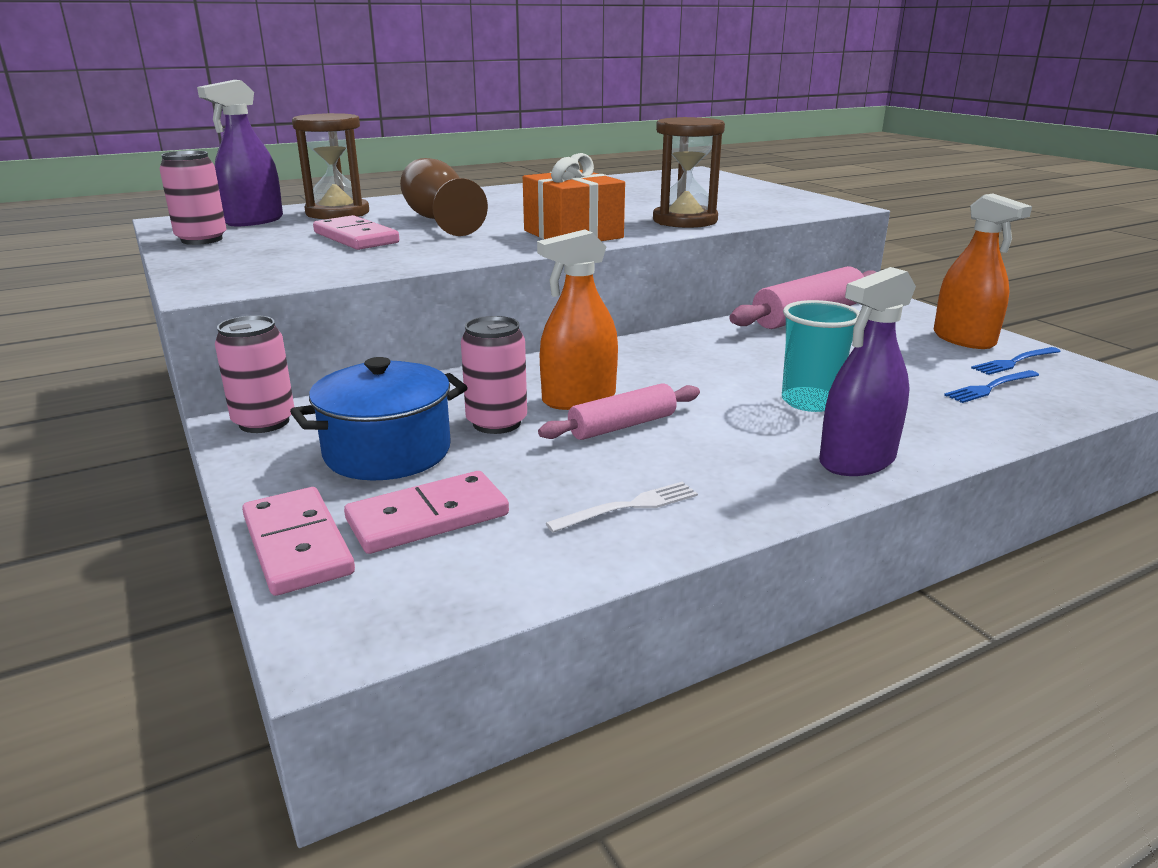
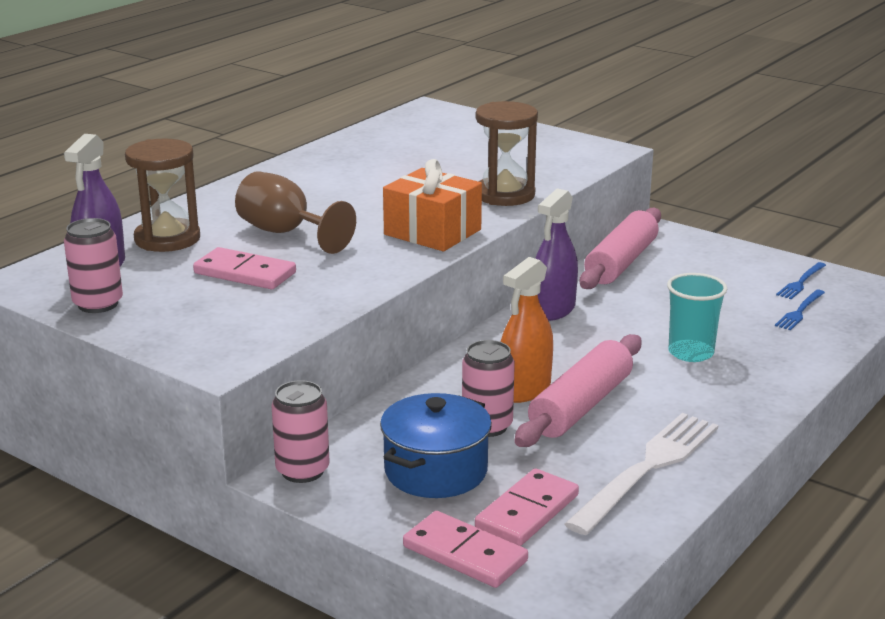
camera: 25 degrees left, 0 degrees up
pink rolling pin [538,383,700,440] -> pink rolling pin [515,334,641,447], size x1.61
white fork [546,481,698,532] -> white fork [565,413,719,535], size x2.09
purple spray bottle [819,267,916,476] -> purple spray bottle moved to [535,188,578,321]
orange spray bottle [934,194,1032,349] -> none

